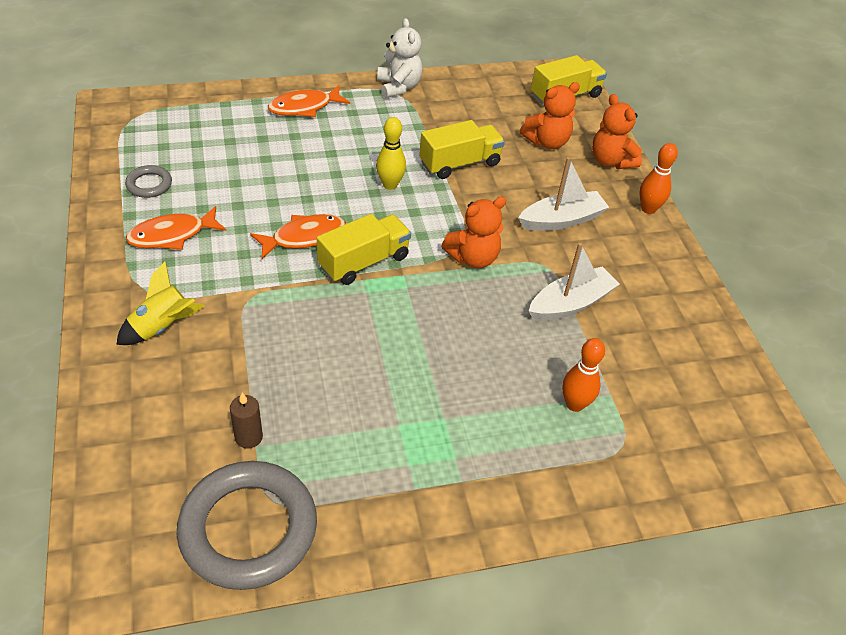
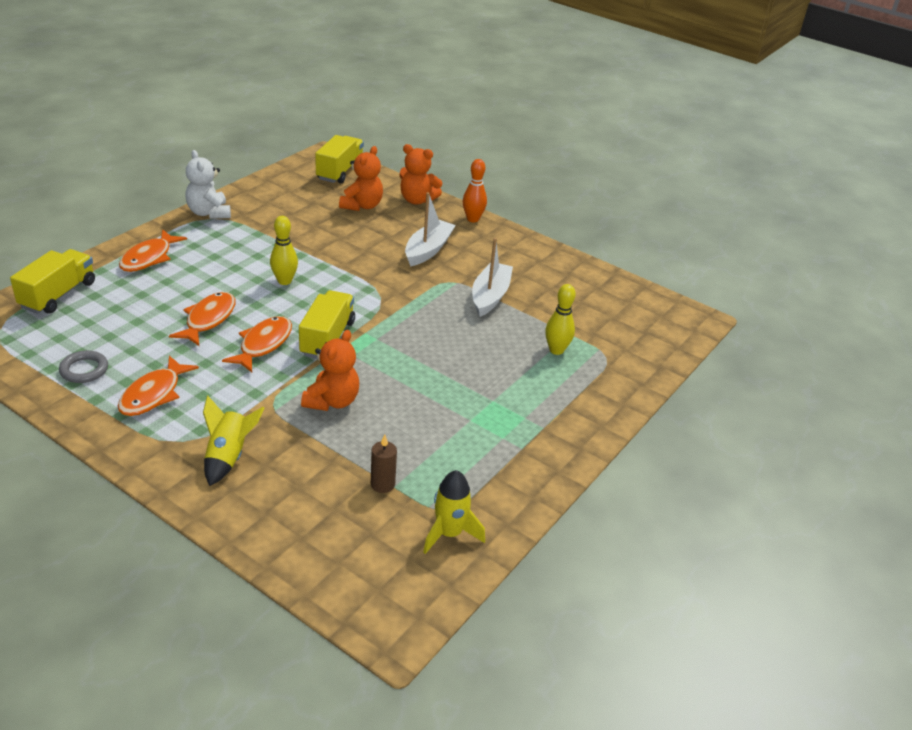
camera: 40 degrees left, 10 degrees down
grey ring [177,461,317,590] -> yellow rocket [423,470,485,554]
white teddy bear [377,18,422,98] -> white teddy bear turned 150 degrees counterclockwise [185,150,231,219]
yellow truck [419,120,505,179] -> yellow truck moved to [10,249,95,314]
orange teddy bear [441,196,506,268] -> orange teddy bear moved to [301,330,359,411]
orange bowling pin [562,338,605,412] -> yellow bowling pin [545,284,576,355]
none -> orange fish [169,292,236,346]

